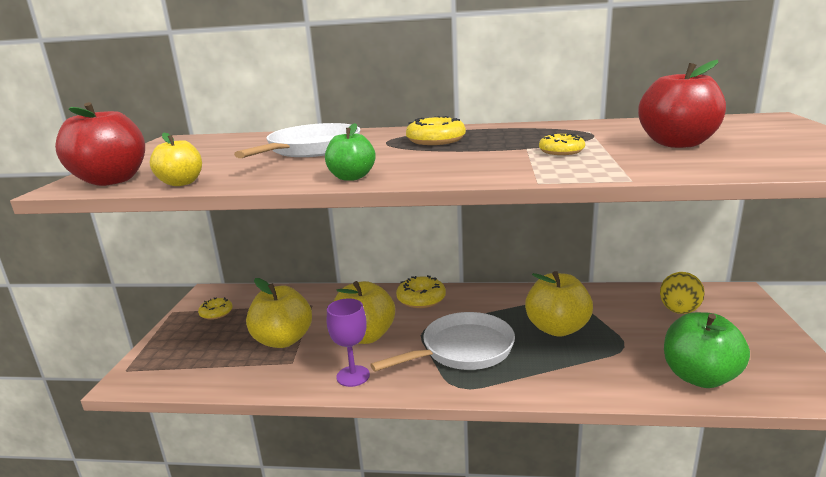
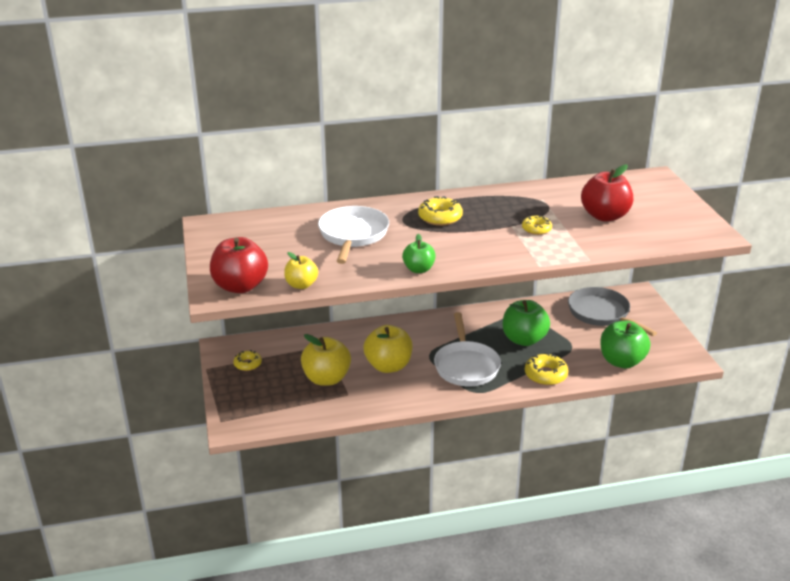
camera: 20 degrees left, 10 degrees up
purple goblet [327,299,370,387] -> none
white pan [370,312,515,372] -> white pan turned 135 degrees clockwise [434,312,501,386]
yellow donut [396,275,446,308] -> yellow donut moved to [525,353,568,385]
yellow apple [525,271,593,337] -> green apple [503,300,550,346]
yellow egg [660,272,705,314] -> grey pan [568,287,657,336]

